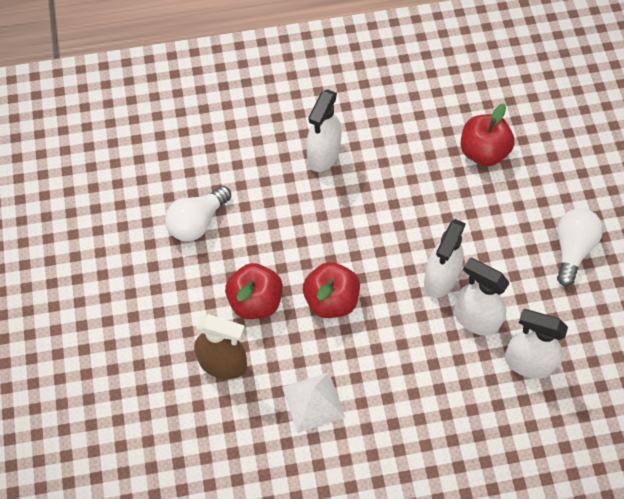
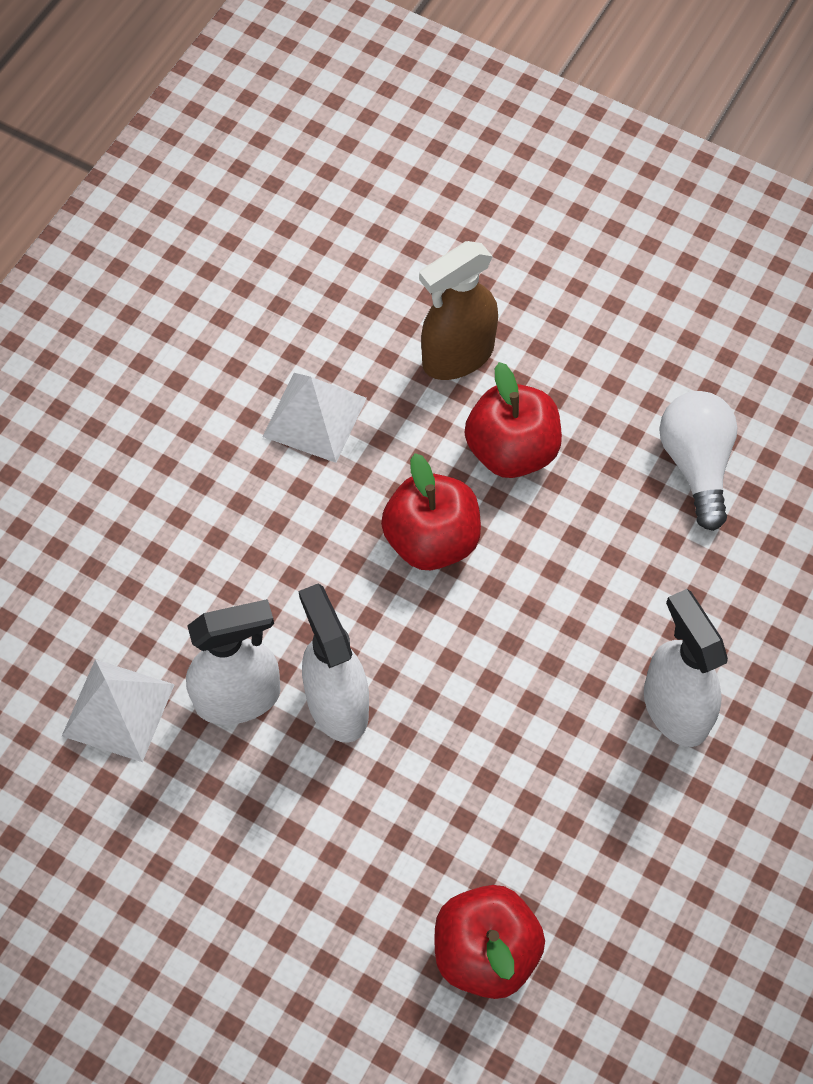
camera: 130 degrees right, 0 degrees up
white spray bottle [505,309,568,379] -> white pyramid [62,659,175,762]
white light bulb [557,208,603,286] -> none

